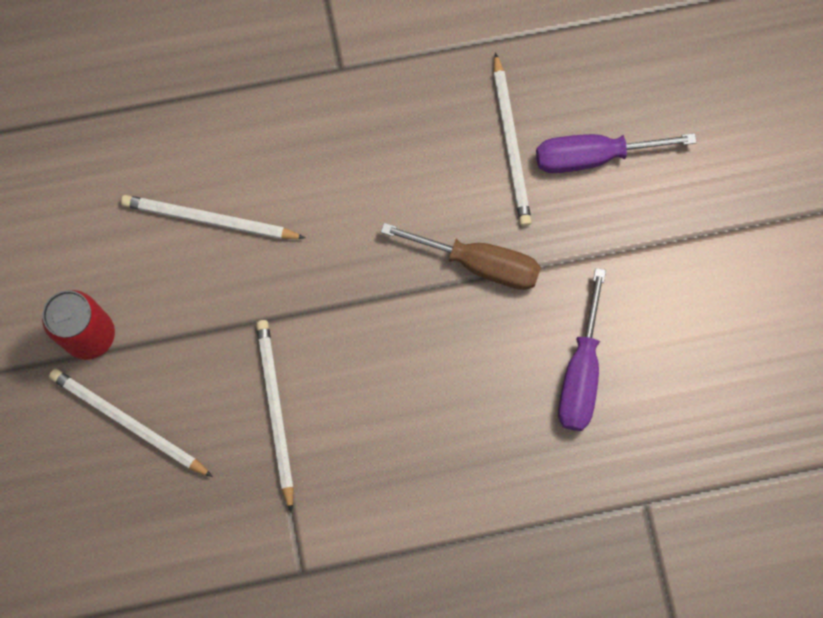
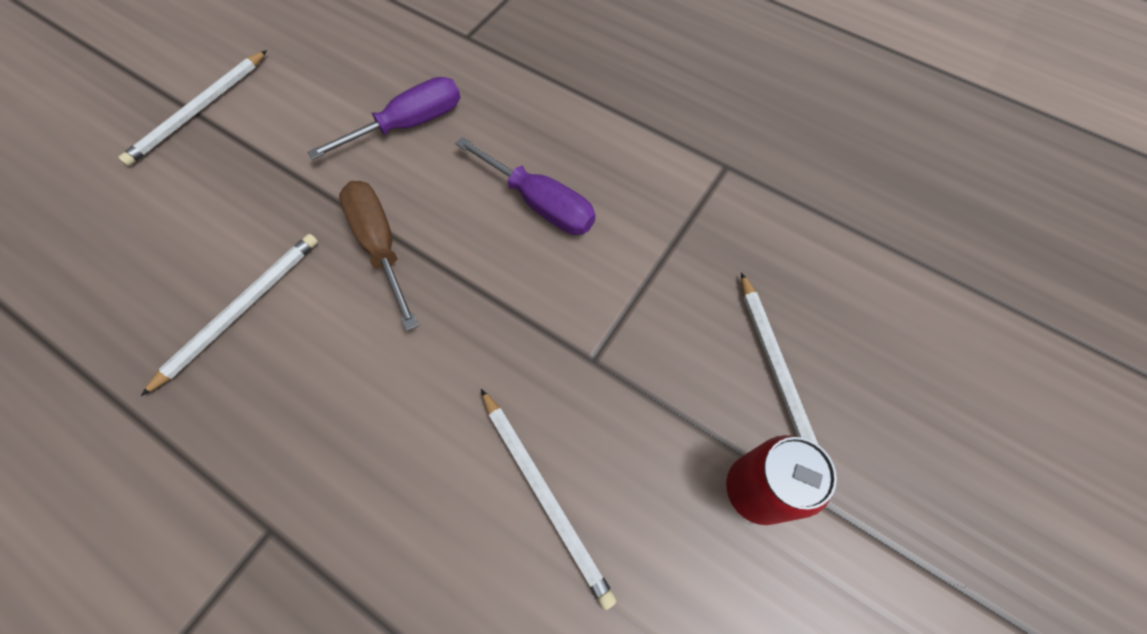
camera: 135 degrees left, 10 degrees down
white pencil [256,320,294,512] -> white pencil moved to [118,50,267,166]
purple screwdriver [536,133,697,173] -> purple screwdriver moved to [455,137,596,235]

